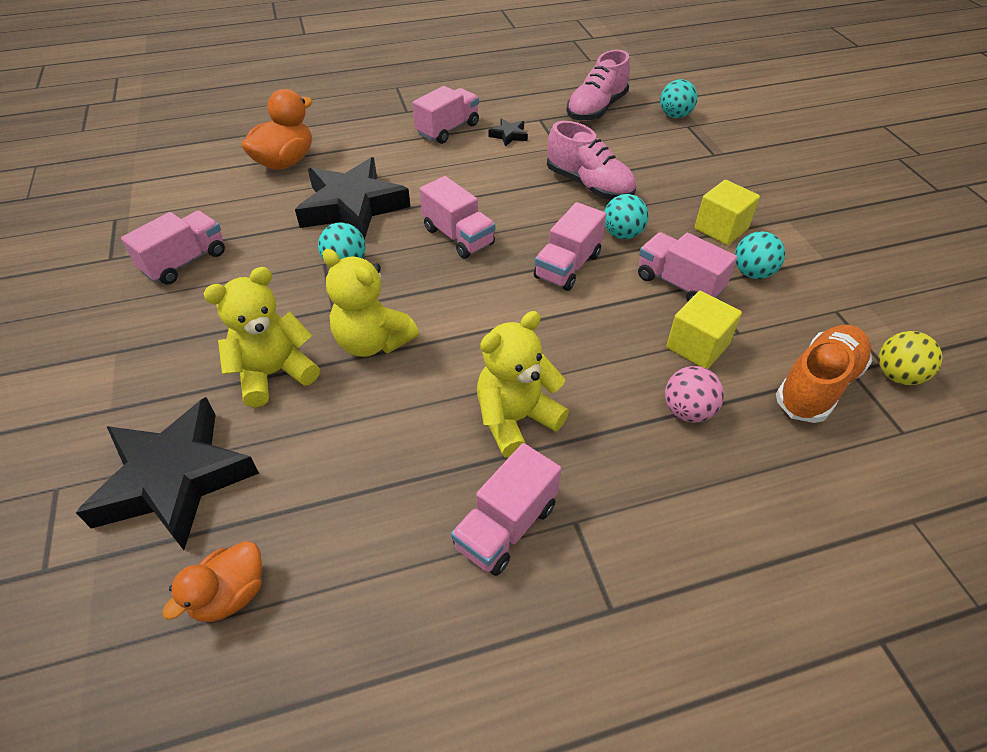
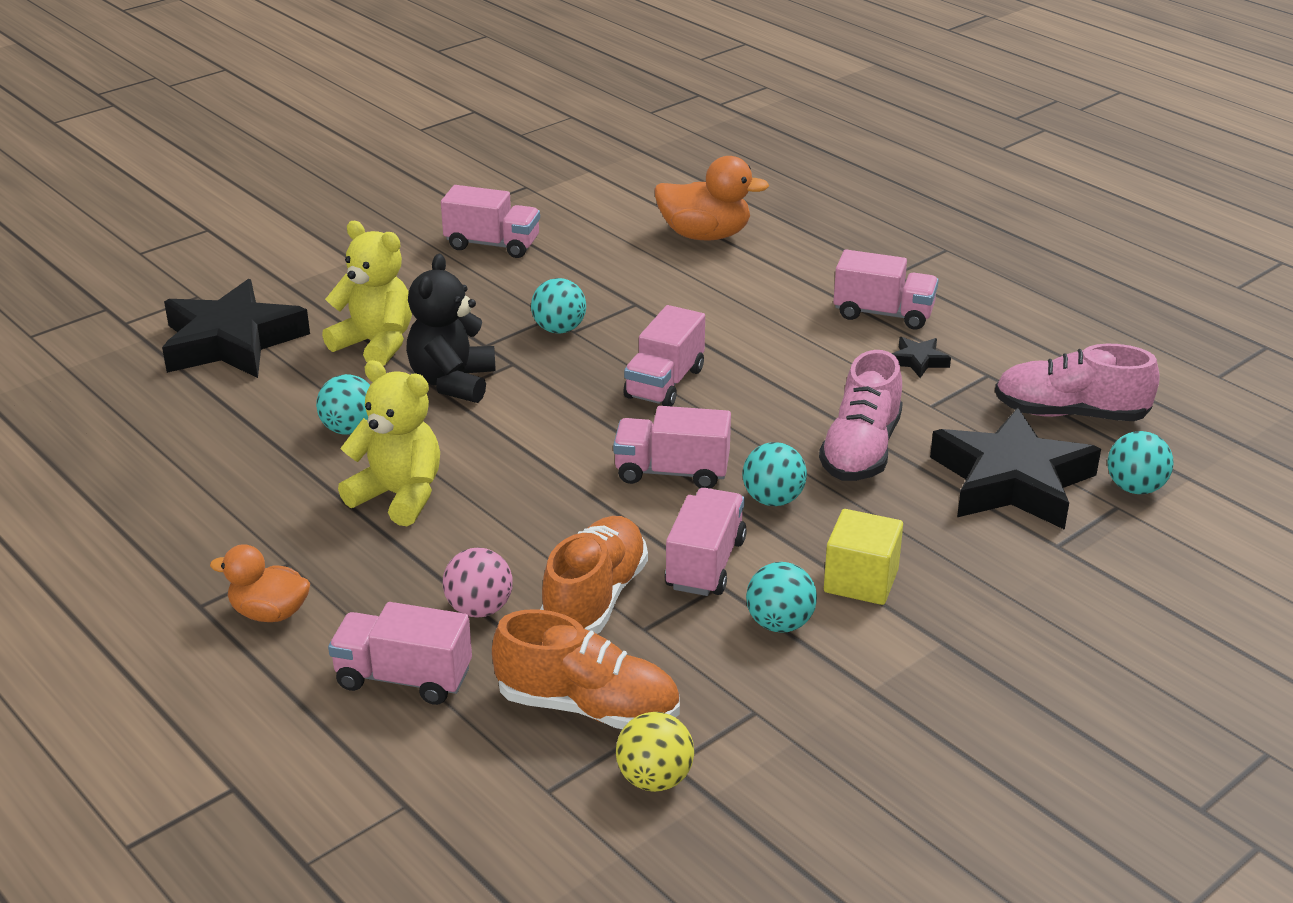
camera: 65 degrees right, 15 degrees down
orange duck [162,541,262,622] -> orange duck moved to [210,544,310,622]
black star [295,157,410,240] -> black star moved to [930,408,1101,530]
yellow teddy bear [322,249,419,357] -> black teddy bear [406,254,496,403]
pink truck [451,443,561,576] -> pink truck moved to [328,602,472,705]
yellow cube [666,291,742,369] -> orange shoe [540,516,648,634]
none -> turquoise ball [316,374,370,435]

